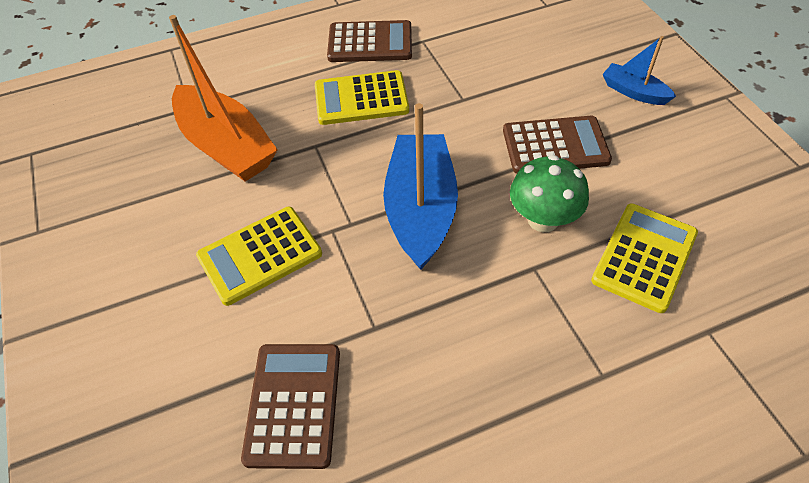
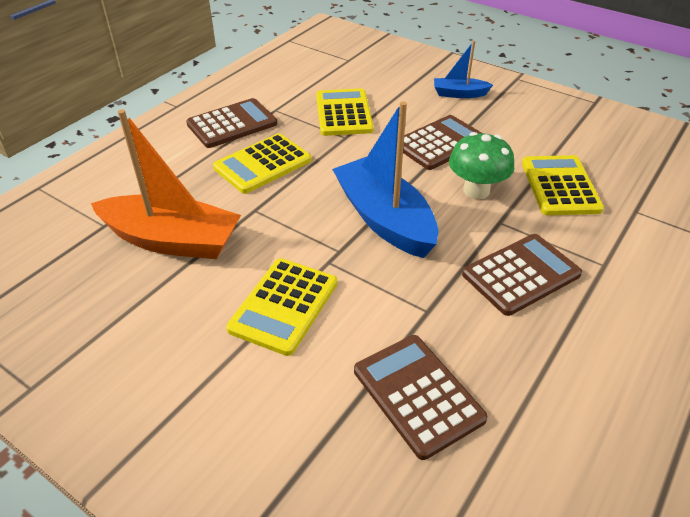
camera: 35 degrees left, 10 degrees down
none -> yellow calculator [316,88,374,136]
none -> brown calculator [462,234,582,316]

